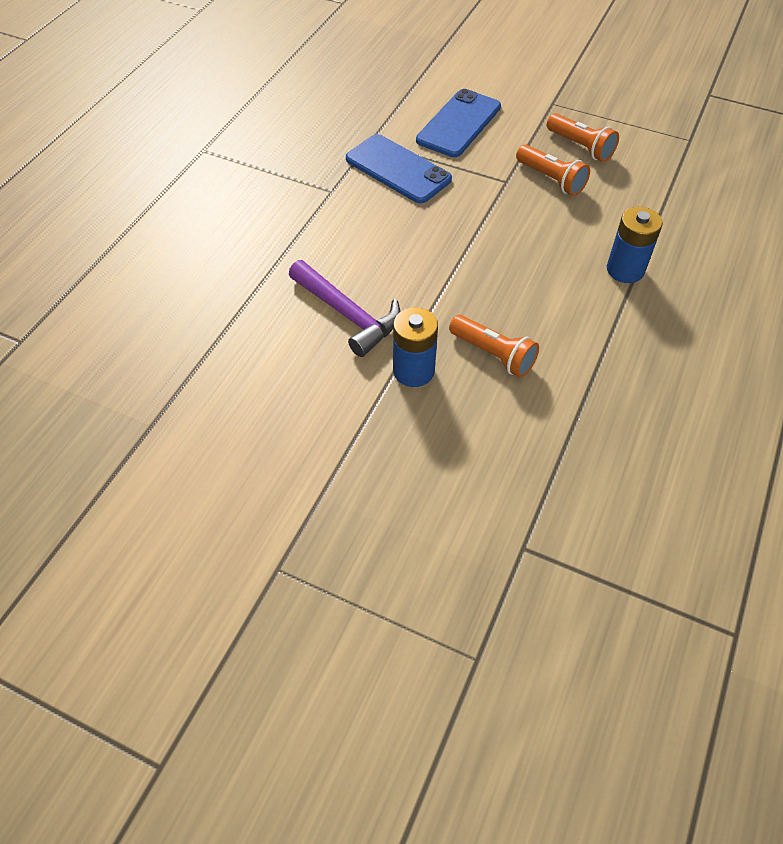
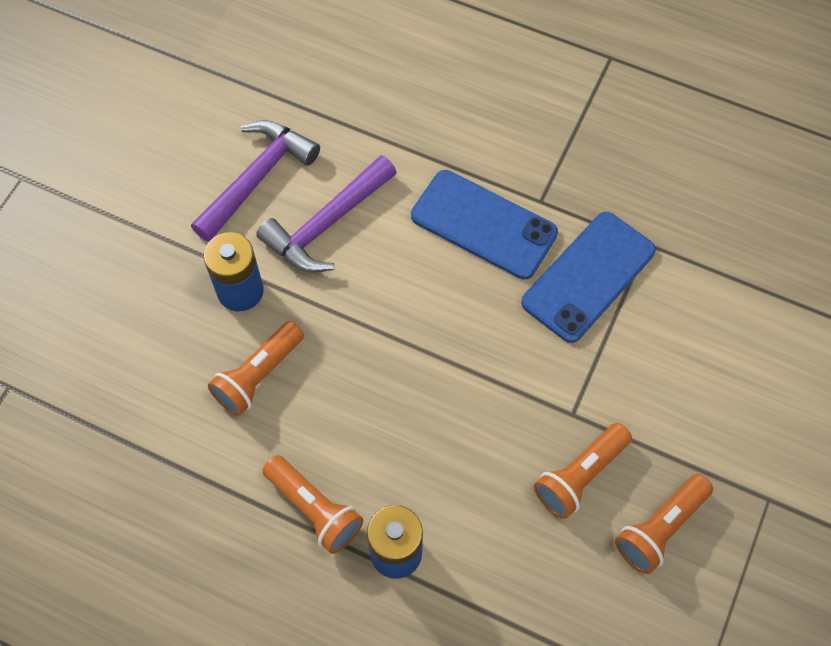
camera: 90 degrees right, 10 degrees up
blue phone [416,89,501,157] -> blue phone moved to [411,170,558,279]
none -> purple hammer [191,120,320,242]
none -> orange flashlight [262,455,363,554]

